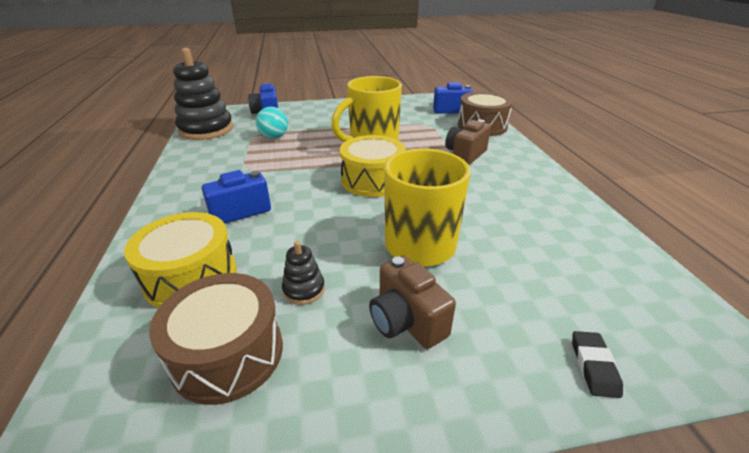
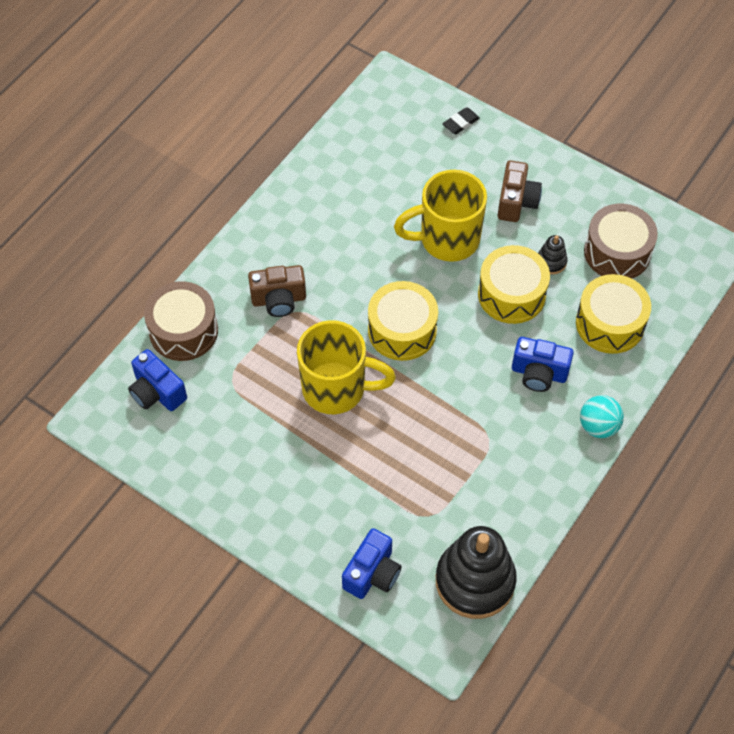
camera: 135 degrees left, 25 degrees up
turquoise ball [256,107,288,139] -> turquoise ball moved to [580,395,624,438]
none -> yellow drum [478,245,550,324]

